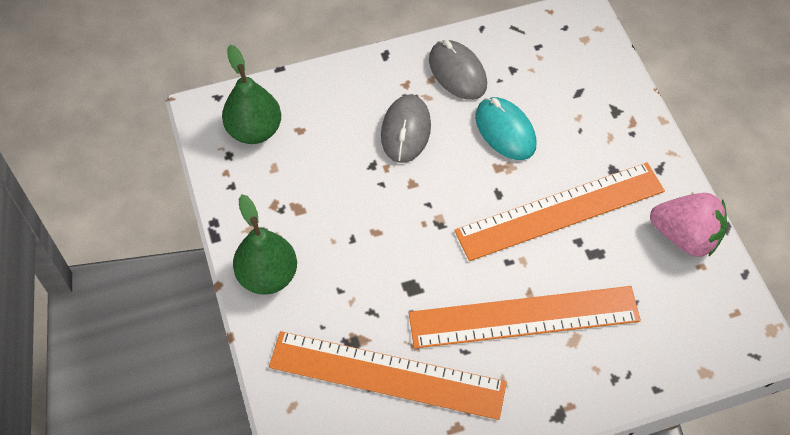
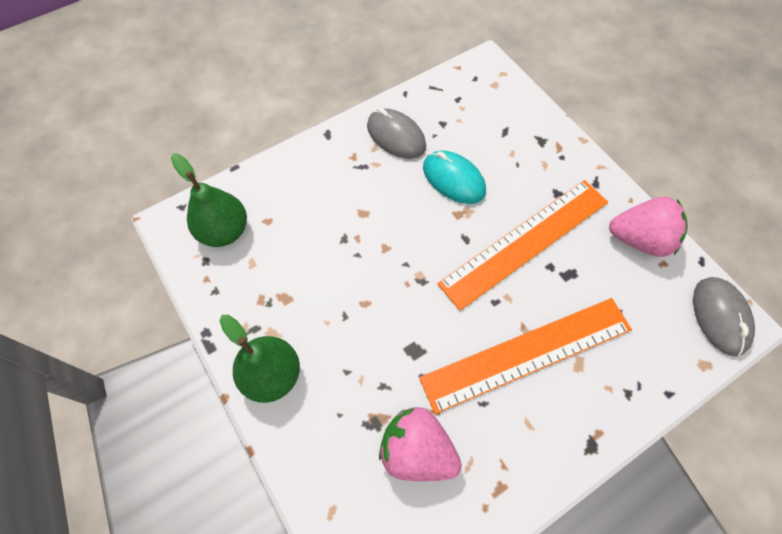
camera: 15 degrees left, 5 degrees up
orange ruler [269,331,507,420] -> pink strawberry [379,407,462,481]
grey mouse [381,95,431,163] -> grey mouse moved to [693,277,755,357]

